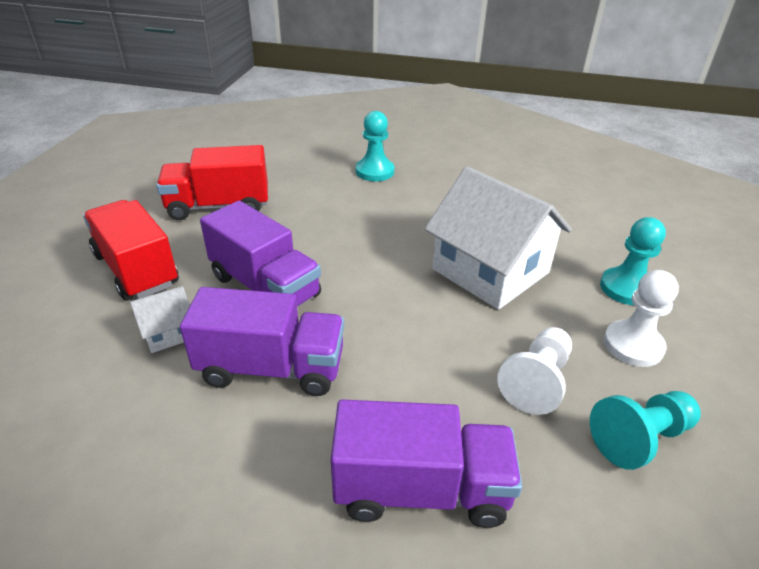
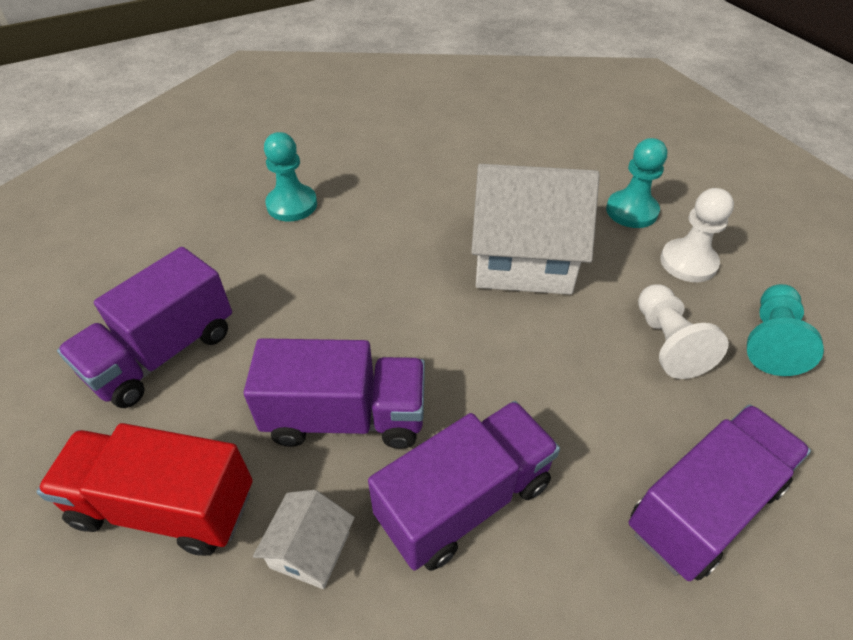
camera: 40 degrees left, 10 degrees up
red truck [157,145,268,220] -> purple truck [57,247,232,408]

